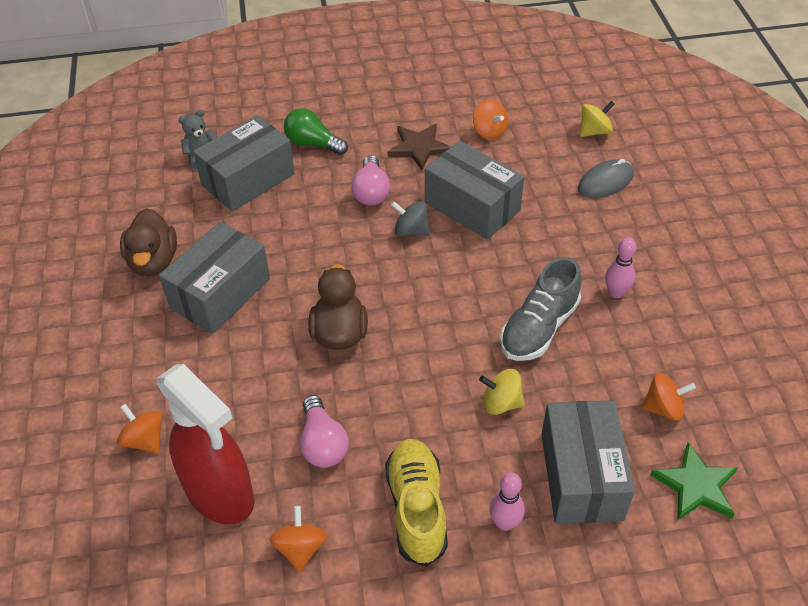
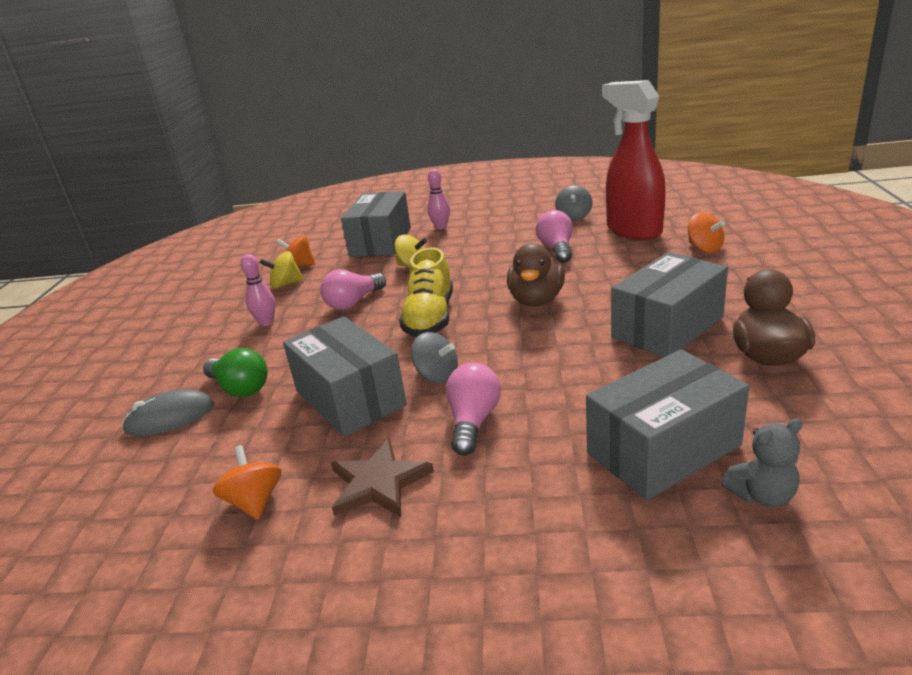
camera: 165 degrees left, 20 degrees down
orange spinning top [270,506,327,572] -> grey spinning top [555,185,593,221]
green light bulb [284,108,348,155] -> green light bulb moved to [203,348,268,397]
yellow shoe [385,439,448,566] -> yellow shoe moved to [399,247,453,337]
grey shoe [500,257,582,361] -> pink light bulb [320,269,386,310]
yellow spinning top [580,101,614,137] -> yellow spinning top moved to [260,251,304,289]
green star [650,442,738,521] -> none

